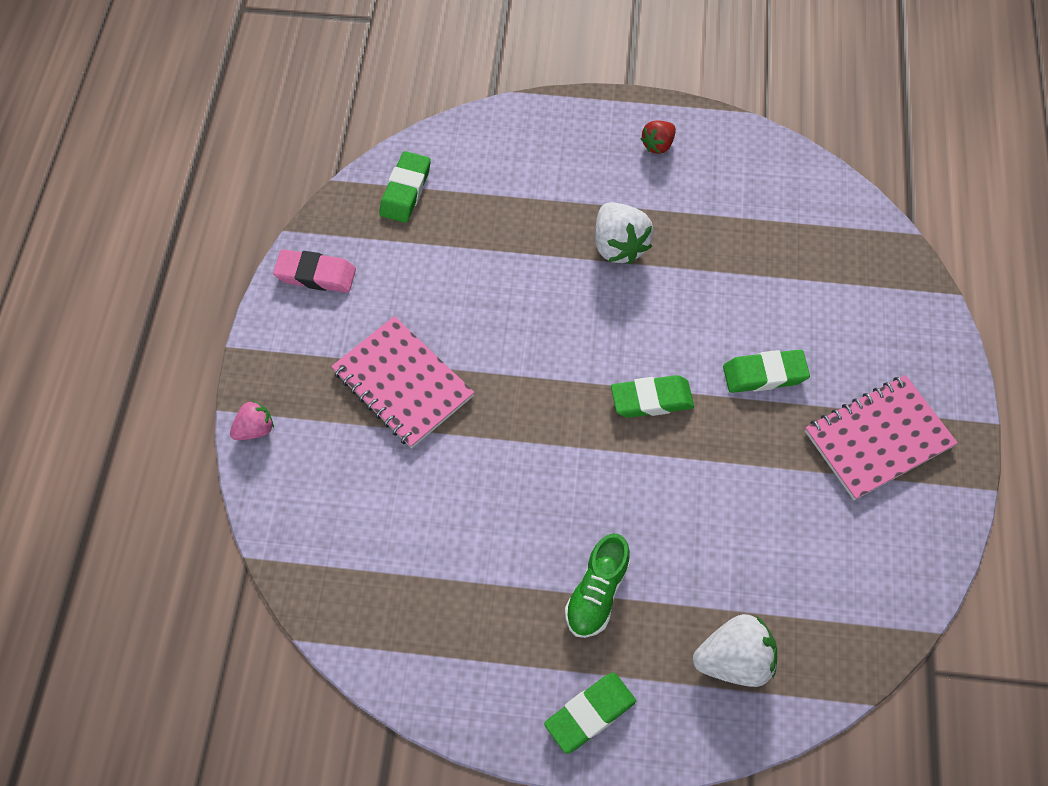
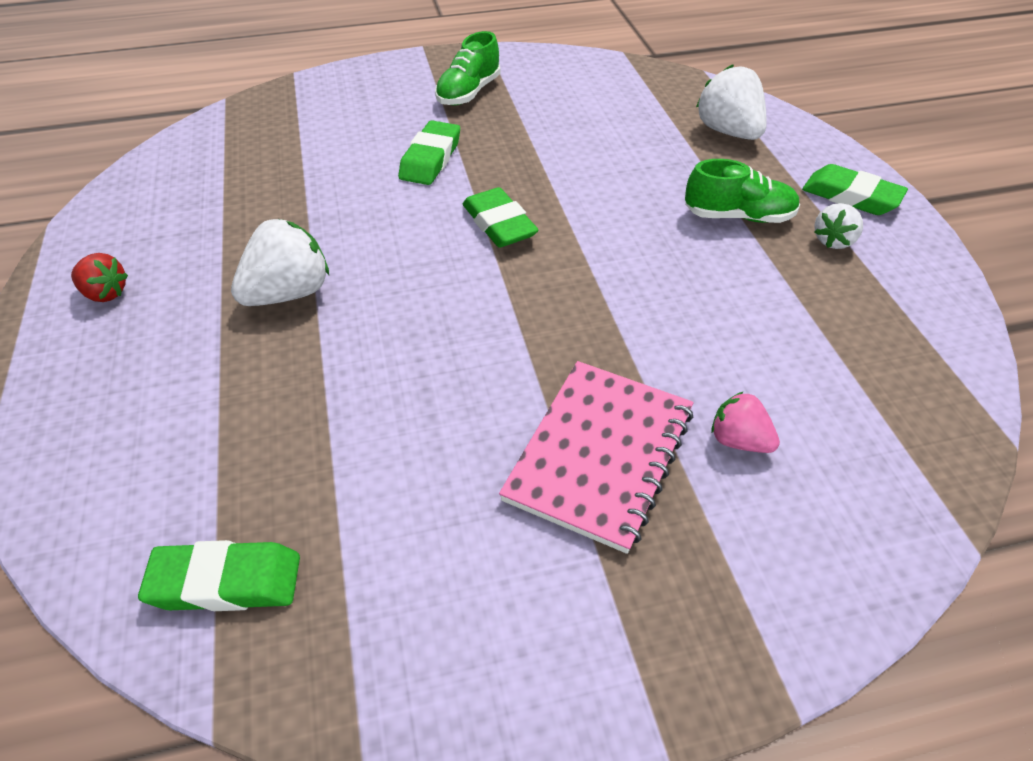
camera: 110 degrees left, 15 degrees down
pink strawberry [230,400,274,440] -> pink strawberry moved to [712,391,780,453]
pink eraser [273,249,356,293] -> none
green eraser [723,350,810,393] -> green eraser turned 45 degrees clockwise [398,120,460,185]
pink notebook [805,375,958,500] -> green shoe [435,31,501,106]
none -> white strawberry [814,203,863,249]

